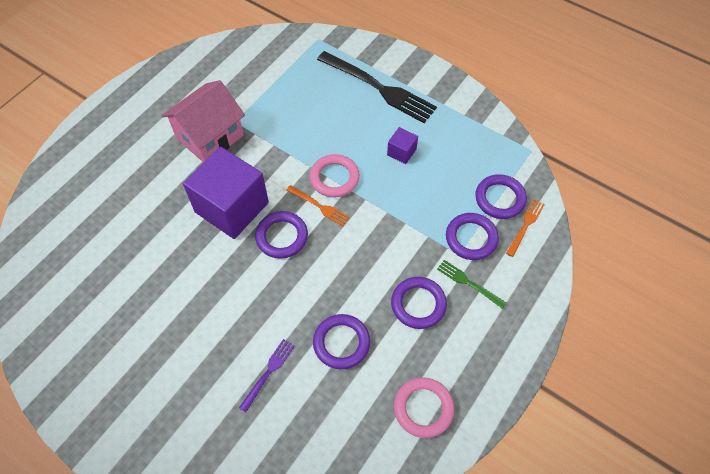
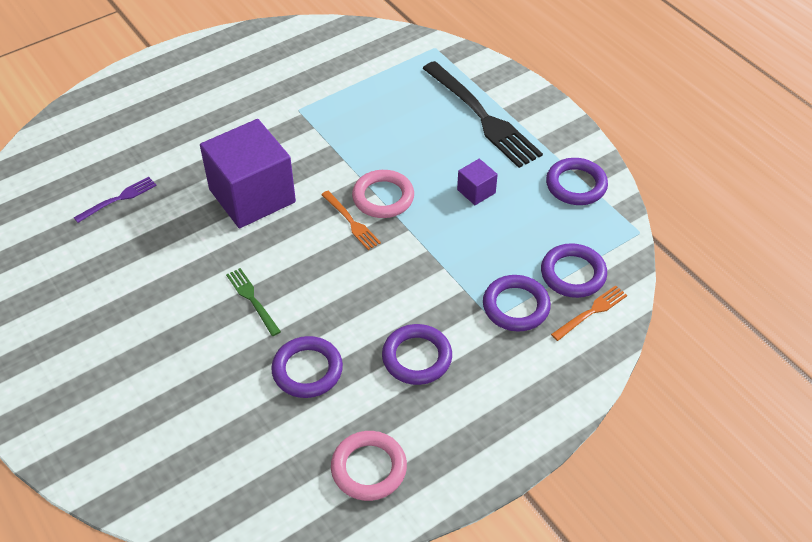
camera: 20 degrees right, 10 degrees down
pink house [161,80,245,163] -> none
purple fork [239,339,295,412] -> purple fork moved to [74,177,157,223]
purple ring [255,211,308,259] -> purple ring moved to [546,158,608,205]
green fork [437,260,507,309] -> green fork moved to [226,268,281,336]

